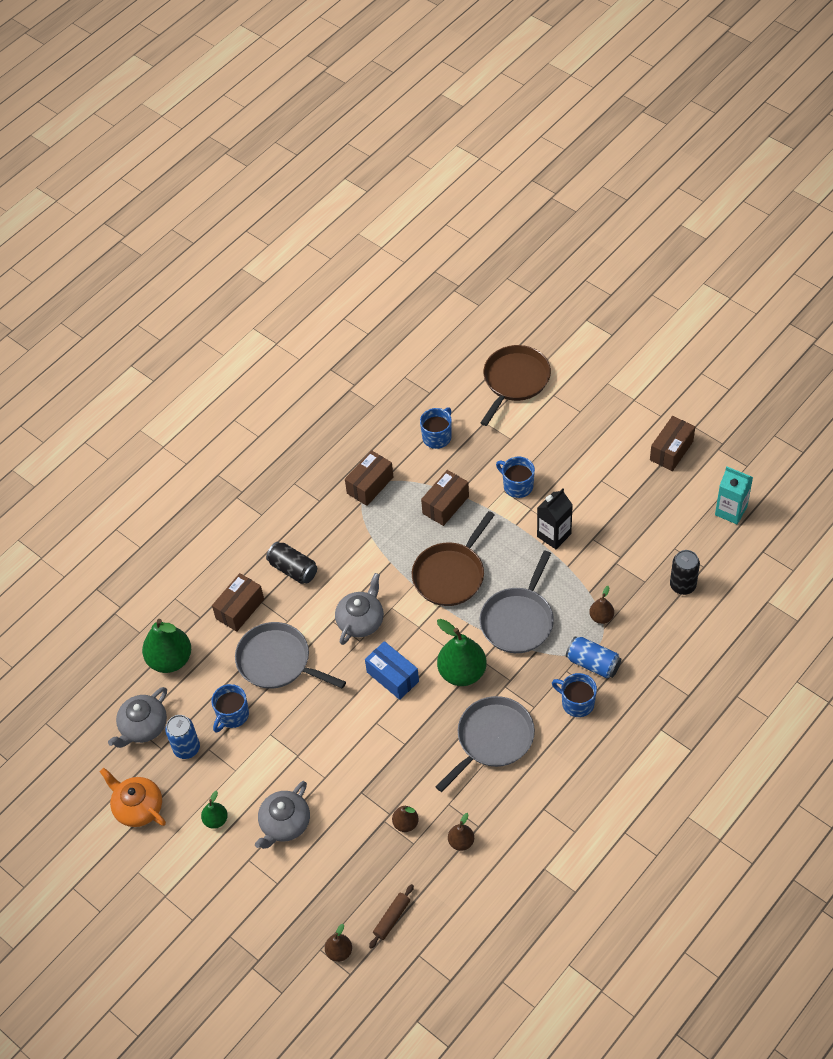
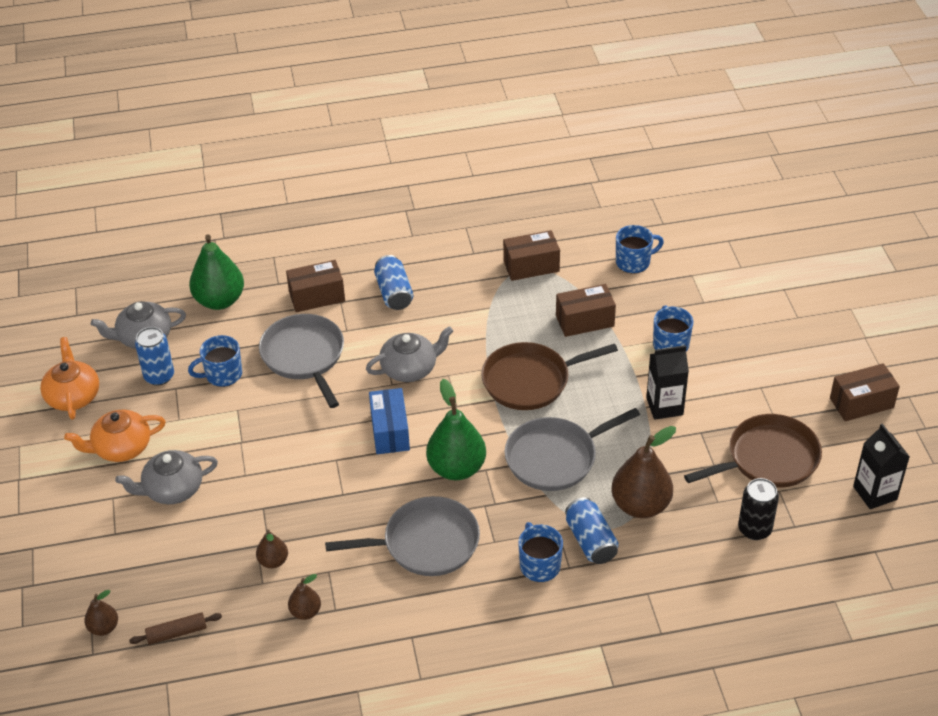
camera: 35 degrees right, 10 degrees down
green pear [201,791,228,829] -> orange teapot [64,410,166,462]
black can [266,542,317,584] -> blue can [374,255,413,310]
brown pan [480,345,551,426] -> brown pan moved to [684,414,822,488]
brown pear [589,586,614,624] -> brown pear [611,426,676,518], size x1.95
turquoise carton [715,467,753,524] -> black carton [853,423,910,509]

